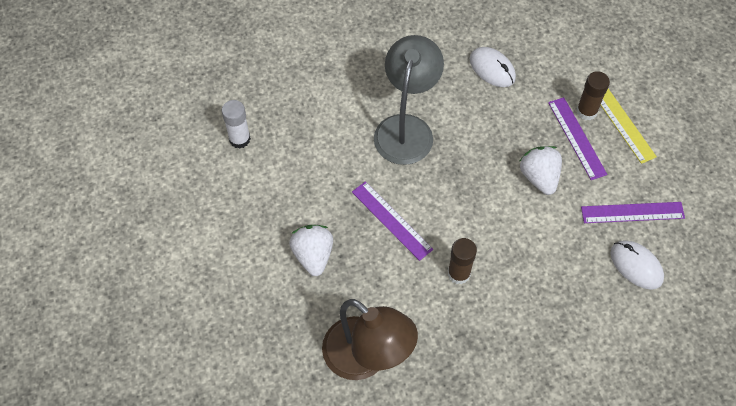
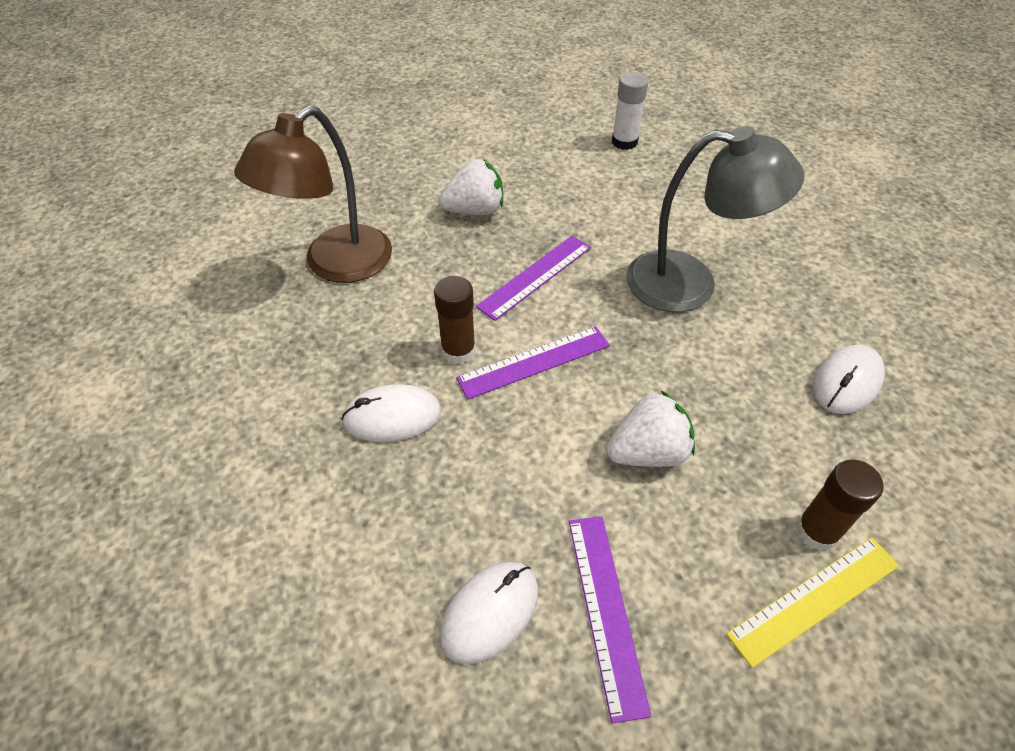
camera: 85 degrees right, 10 degrees down
purple ruler [548,97,607,180] -> purple ruler moved to [456,326,610,400]
none -> white mouse [341,384,441,442]

